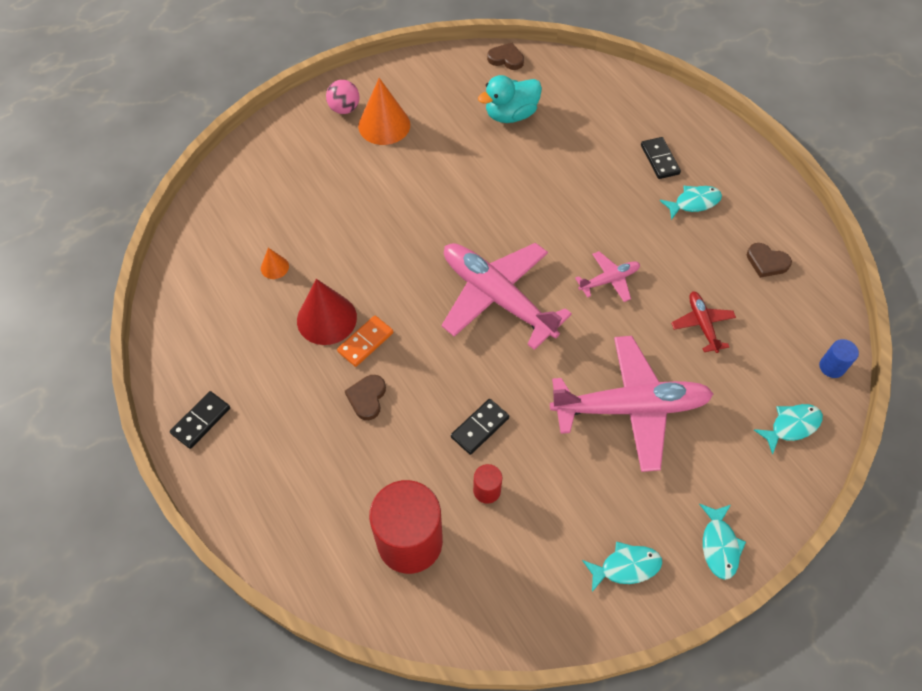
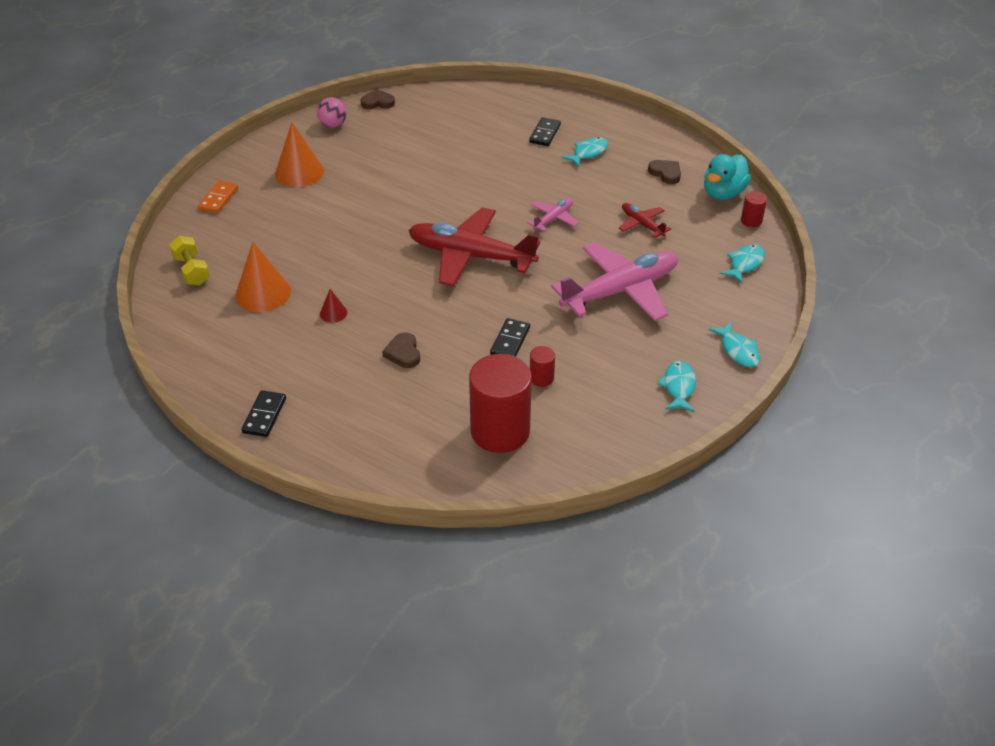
camera: 25 degrees left, 15 degrees down
orange cone [261,248,289,279] -> orange cone [235,242,291,312], size x2.05
red cone [297,279,357,345] -> red cone [320,289,347,323], size x0.49
pink ball [326,80,360,114] -> pink ball moved to [317,97,347,128]
orange domino [337,315,393,367] -> orange domino moved to [198,181,238,213]
pink plane [442,243,572,350] -> red plane [408,207,540,286]
turquoise duck [478,75,542,123] -> turquoise duck moved to [704,154,751,200]
turquoise fish [582,541,662,592] -> turquoise fish turned 45 degrees counterclockwise [657,361,696,412]
black domino [641,137,681,179] -> black domino turned 60 degrees clockwise [529,117,561,146]
brown heart [747,243,792,278] -> brown heart turned 135 degrees counterclockwise [648,160,681,184]
blue cylinder [819,339,859,378] -> red cylinder [741,191,767,227]
none -> yellow dumbbell [169,236,210,285]

